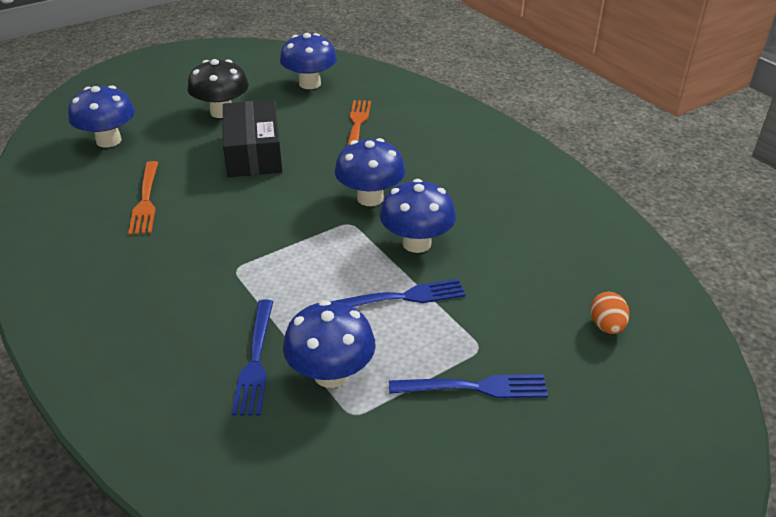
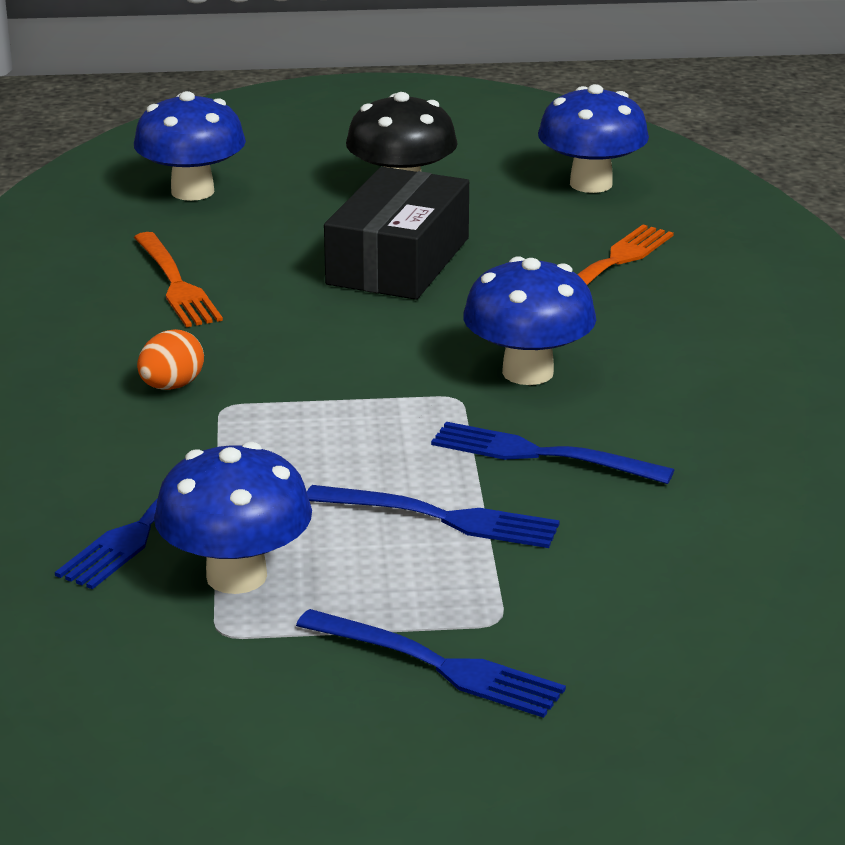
camera: 30 degrees right, 10 degrees down
orange fork [128,161,158,235] -> orange fork turned 45 degrees counterclockwise [134,232,223,327]
blue mushroom [380,179,456,253] -> blue fork [431,422,674,484]
orange egg [591,292,629,334] -> orange egg moved to [137,329,204,390]

